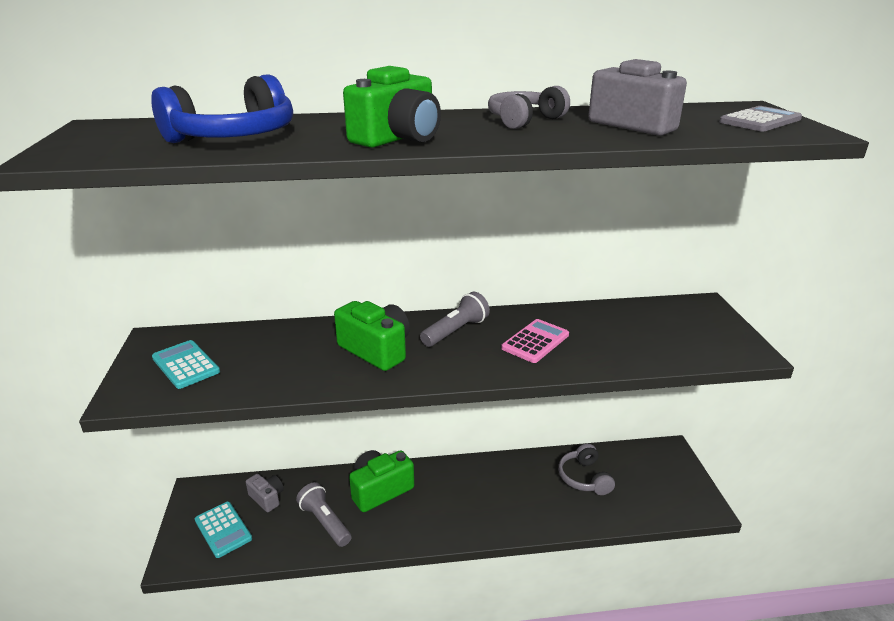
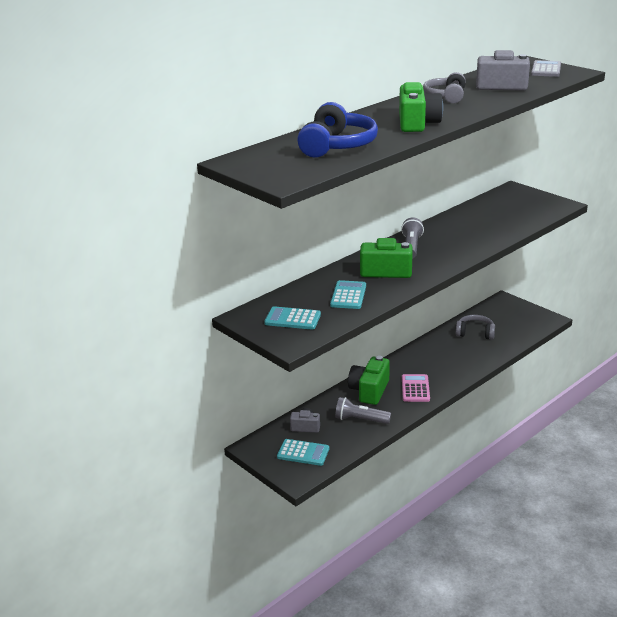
camera: 35 degrees left, 0 degrees up
pink calculator [501,319,569,363] -> pink calculator moved to [402,374,430,402]
grey headphones [558,444,615,495] -> grey headphones turned 150 degrees clockwise [456,315,495,340]
none -> turquoise calculator [330,280,366,309]

